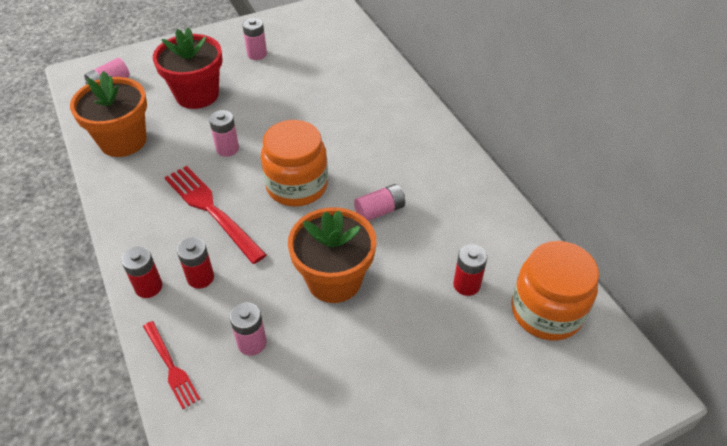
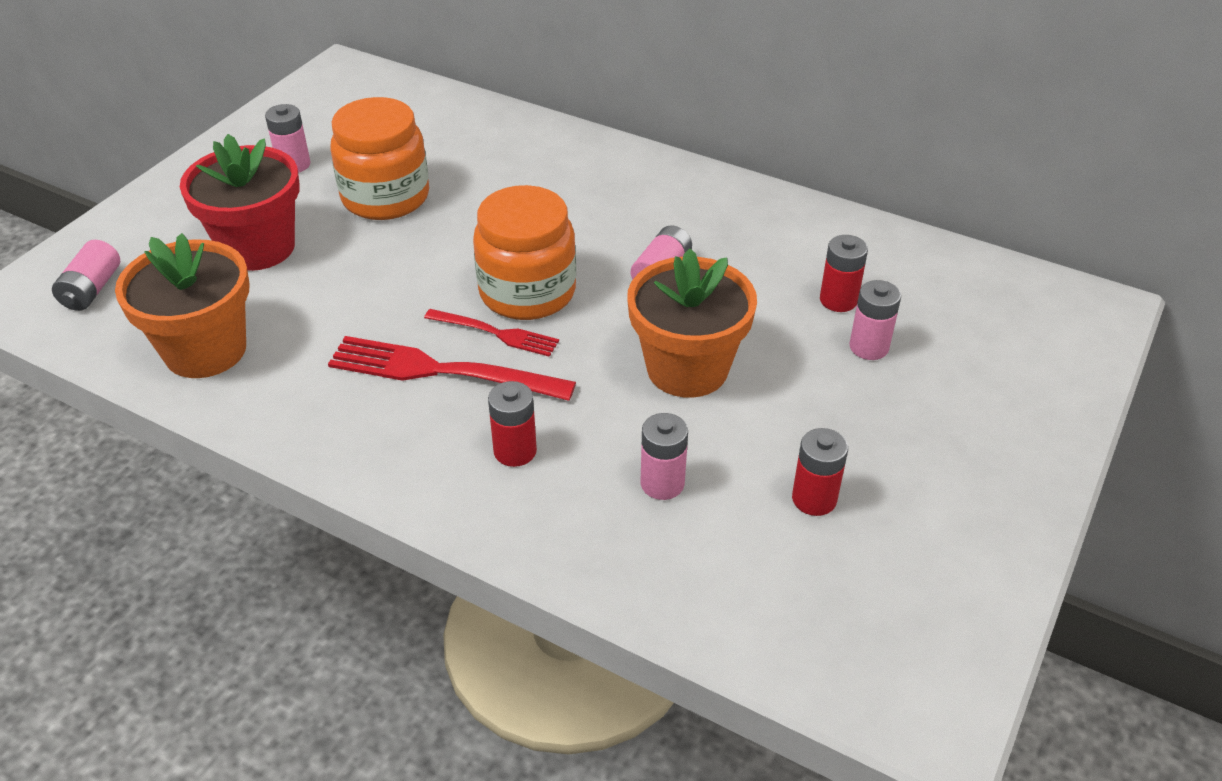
camera: 35 degrees left, 5 degrees down
red battery [121,247,162,298] -> red battery moved to [792,428,848,516]
red fork [143,321,200,409] -> red fork moved to [424,309,559,357]
pink battery [209,110,239,157] -> pink battery moved to [849,280,901,360]
orange jar [511,241,599,341] -> orange jar moved to [330,97,429,220]

